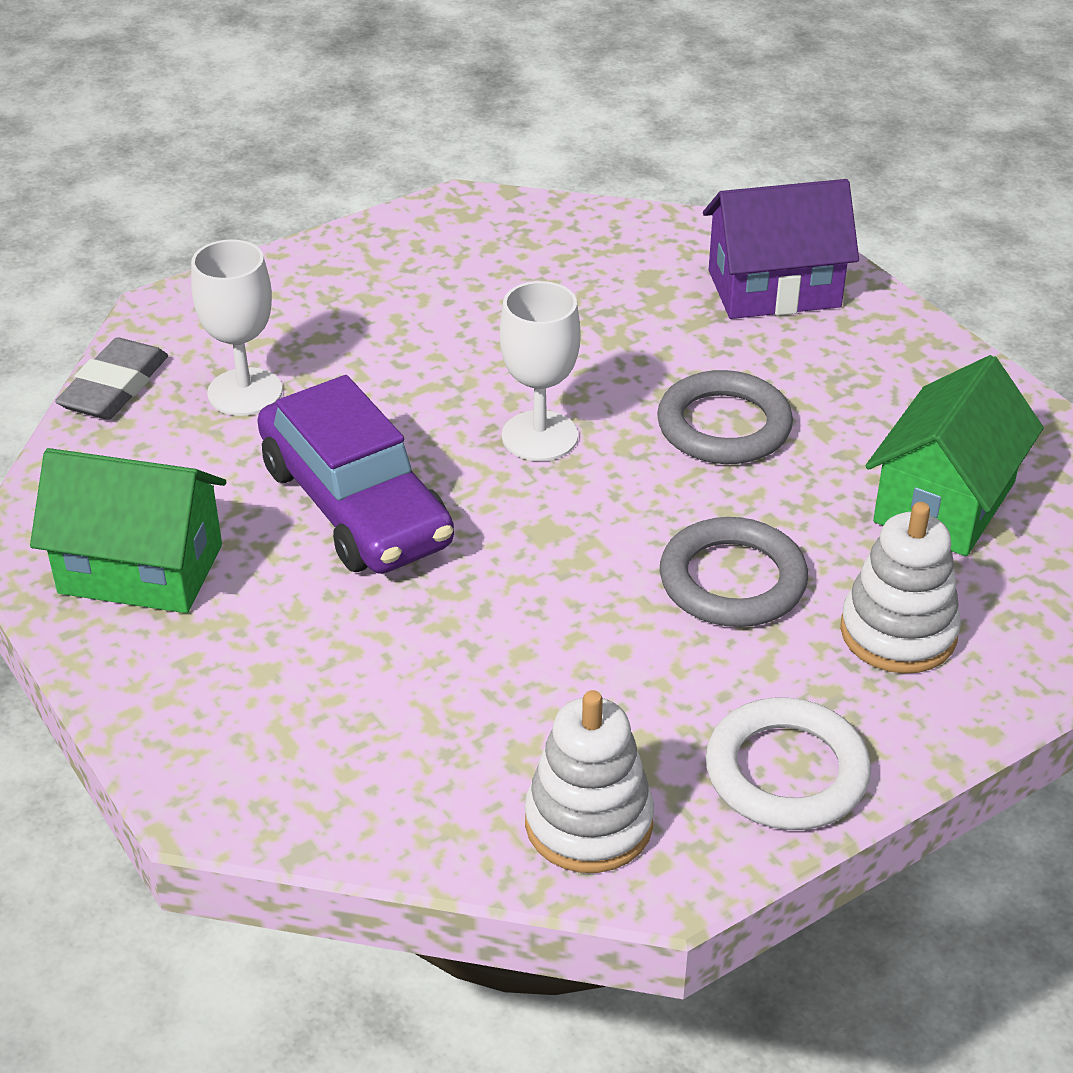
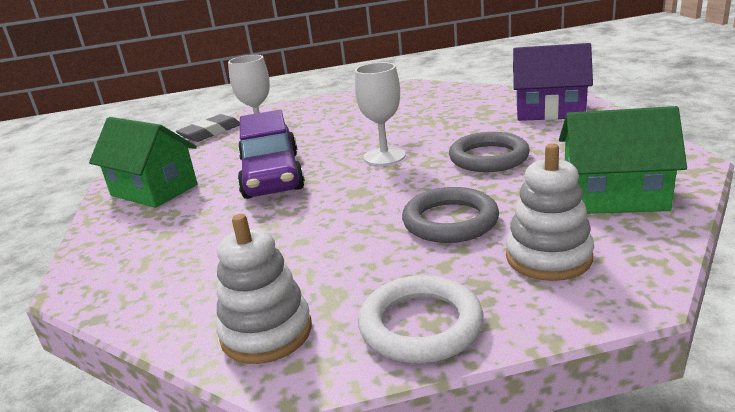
camera: 25 degrees right, 15 degrees down
green house [865,355,1044,556] -> green house turned 45 degrees clockwise [559,106,687,214]

